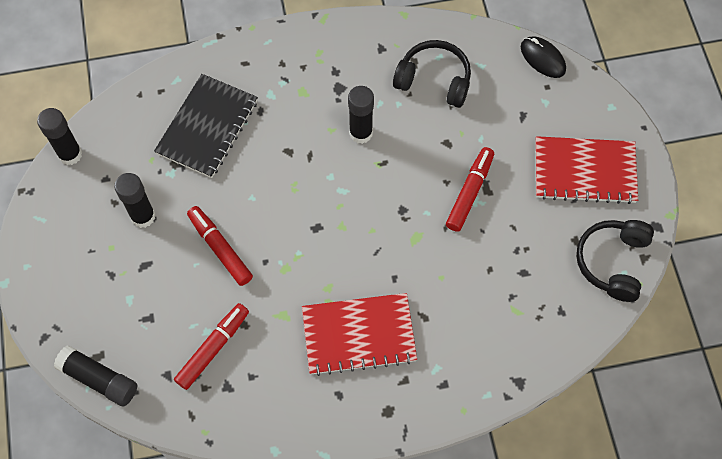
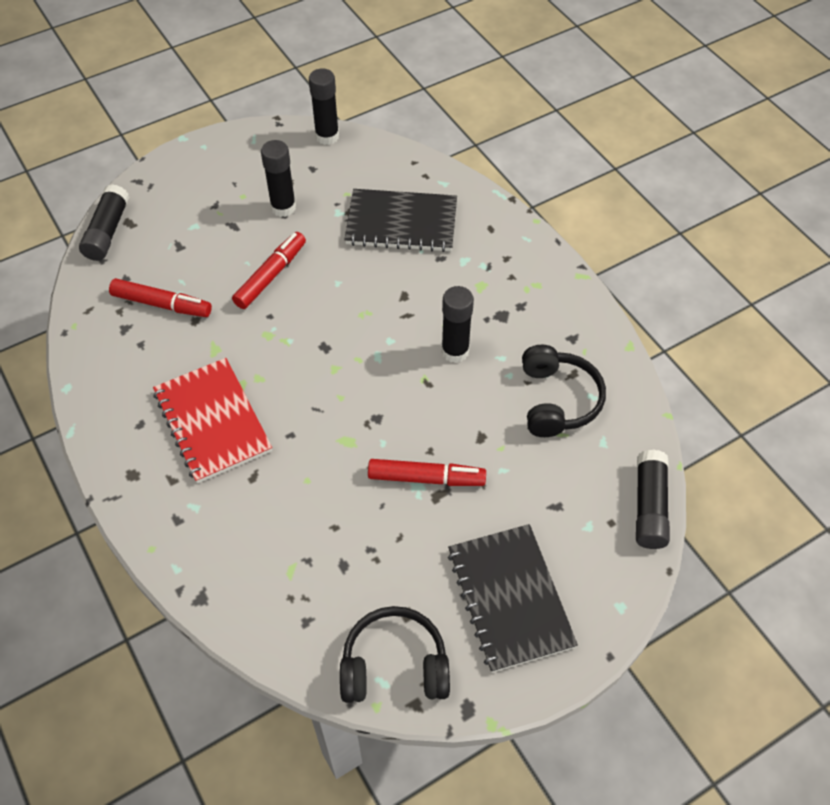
camera: 70 degrees right, 10 degrees down
black mouse [521,36,566,78] -> black glue stick [636,449,670,549]
red notebook [536,136,638,204] -> black notebook [448,524,578,673]

